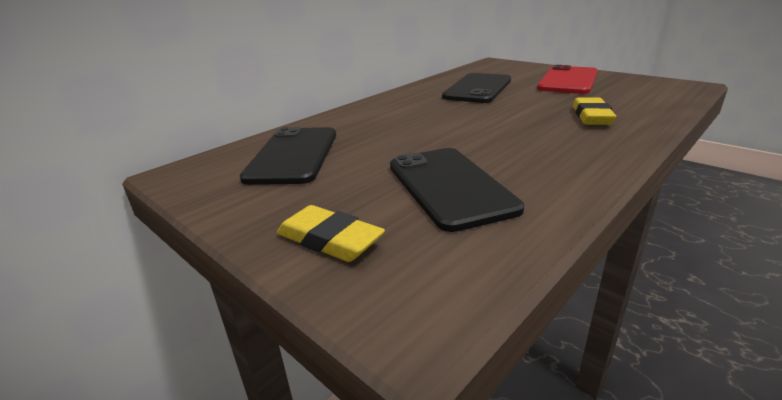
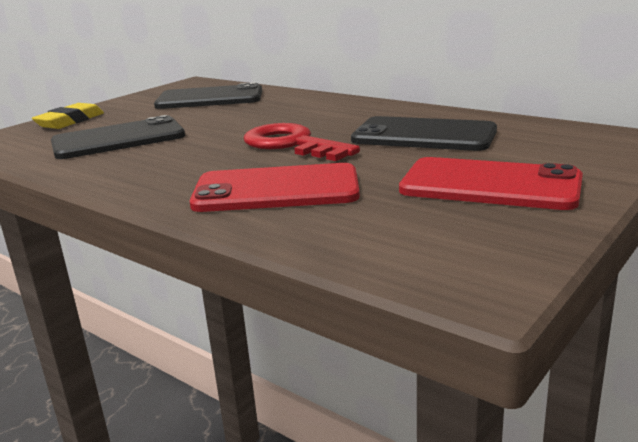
camera: 85 degrees right, 5 degrees down
yellow eraser [573,98,616,125] -> red phone [190,163,360,212]
none -> red key [244,123,360,161]

